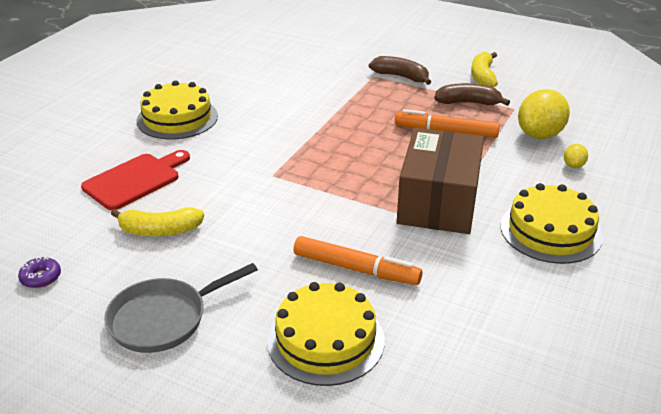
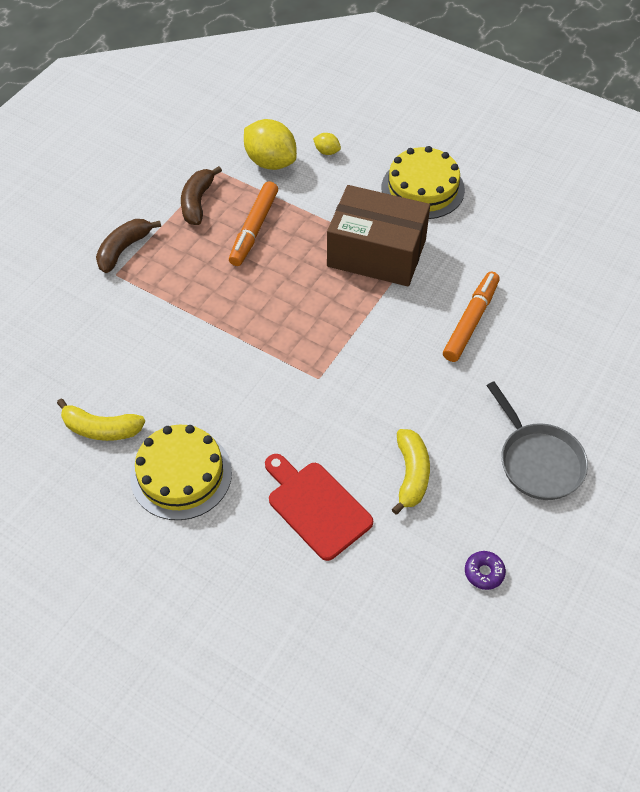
camera: 85 degrees left, 20 degrees up
yellow cake [267,282,385,386] -> none
yellow banana [471,52,498,87] -> yellow banana moved to [57,399,145,441]

